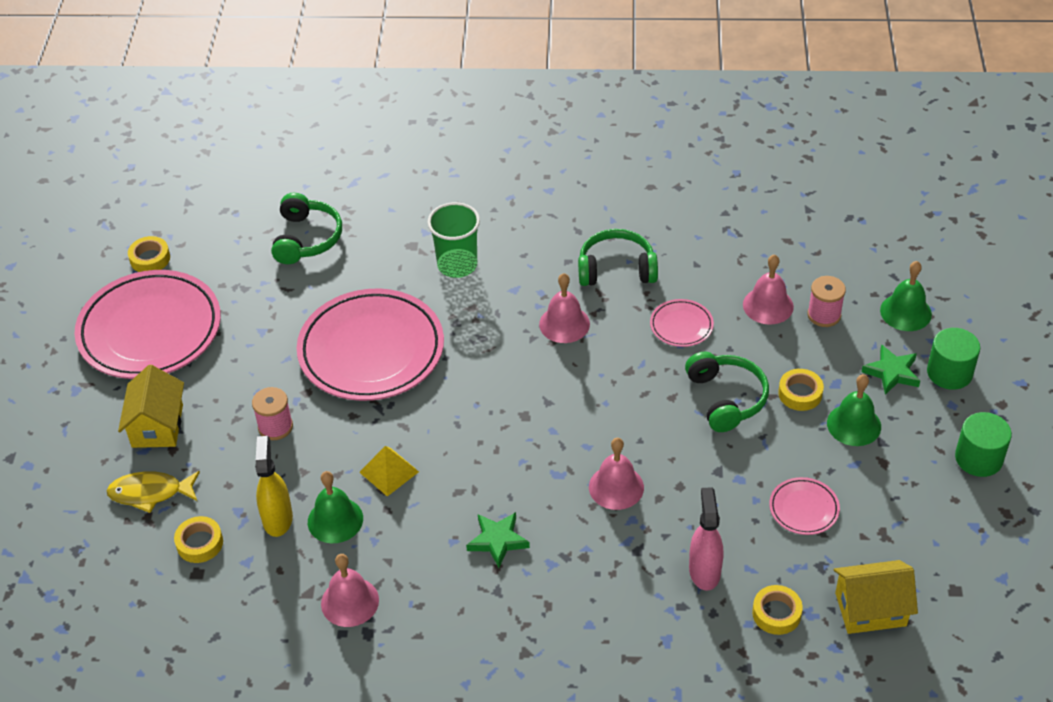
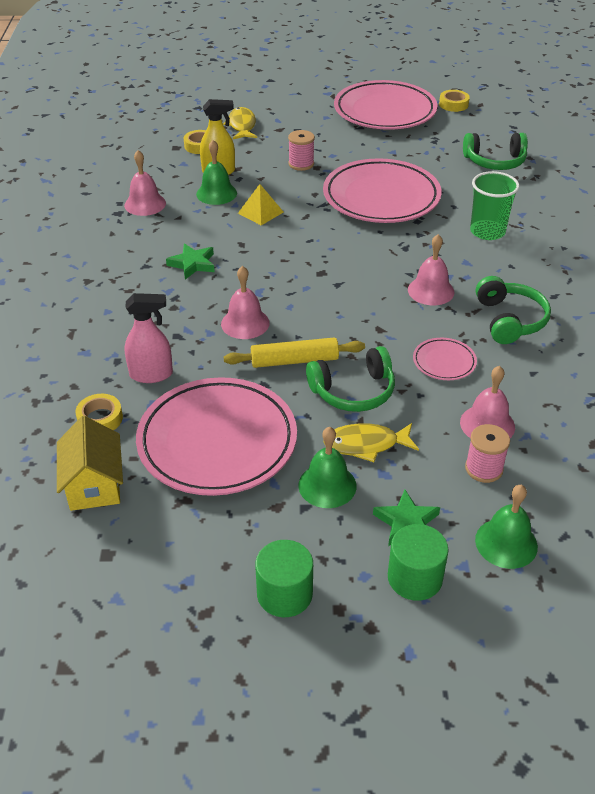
camera: 85 degrees right, 5 degrees down
yellow house [118,365,184,448] -> none
pink plate [769,477,840,535] -> pink plate [136,377,297,496], size x2.30
yellow tape [778,369,824,411] -> yellow fish [323,423,419,462]
none -> yellow rolling pin [224,338,365,368]

